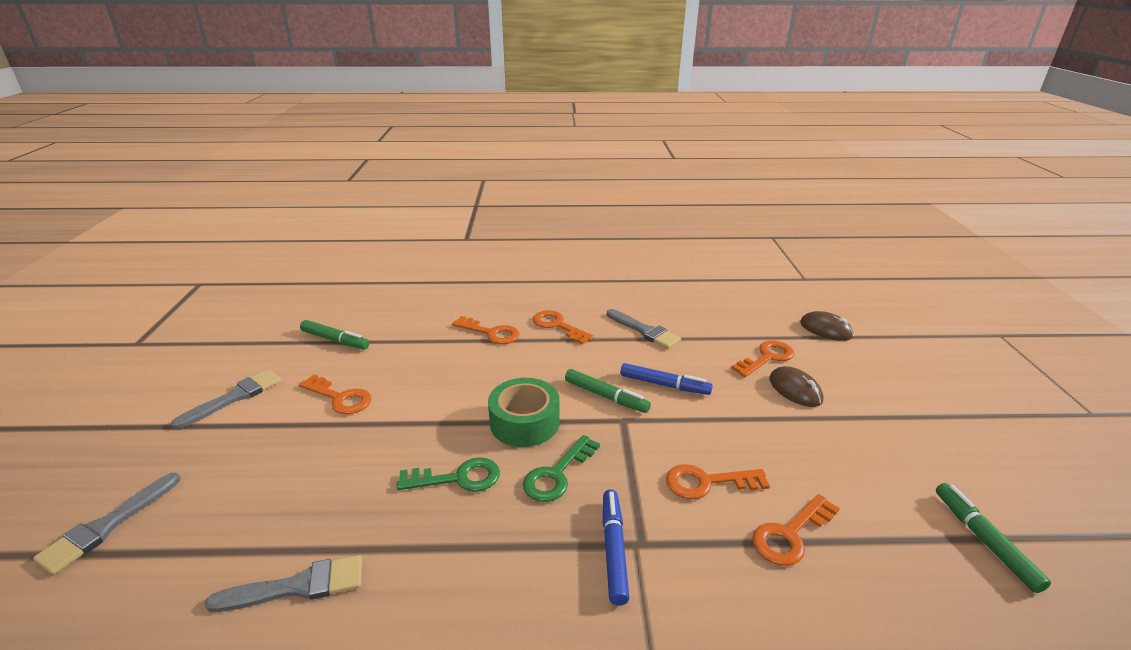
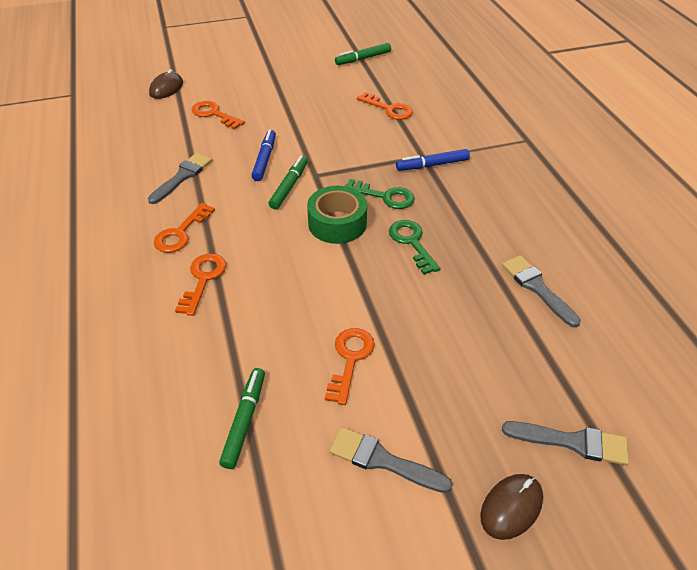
camera: 105 degrees left, 15 degrees up
orange key [666,464,770,499] -> none
brown mouse [769,366,823,407] -> brown mouse moved to [480,474,543,540]

